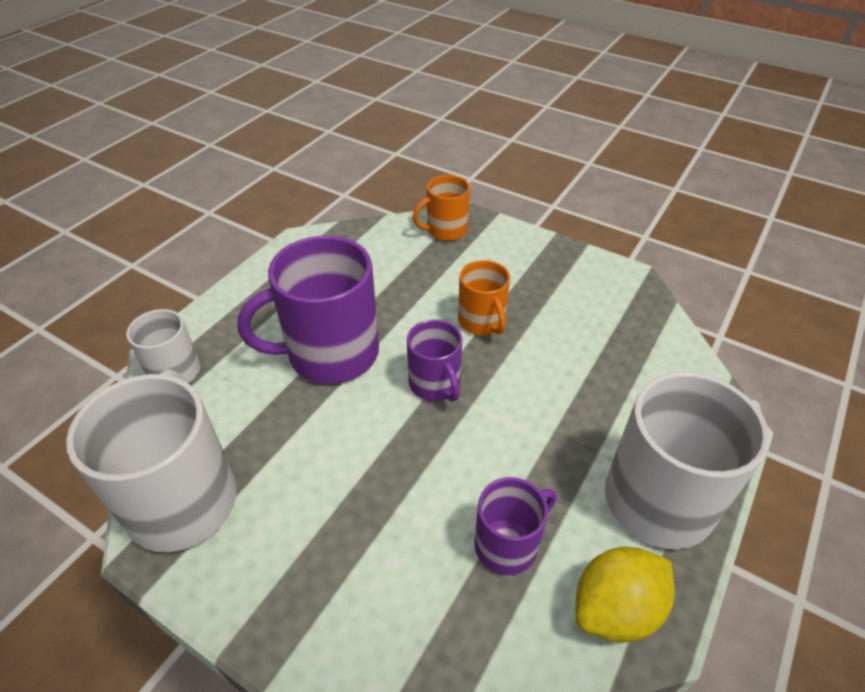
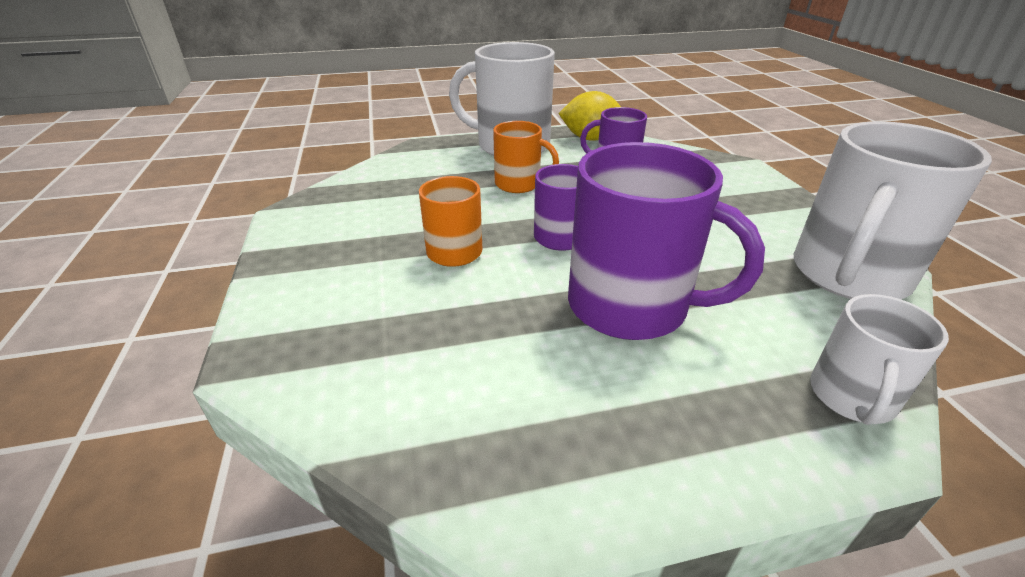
camera: 135 degrees left, 10 degrees down
orange mug [413,175,470,241] -> orange mug moved to [493,121,559,193]

